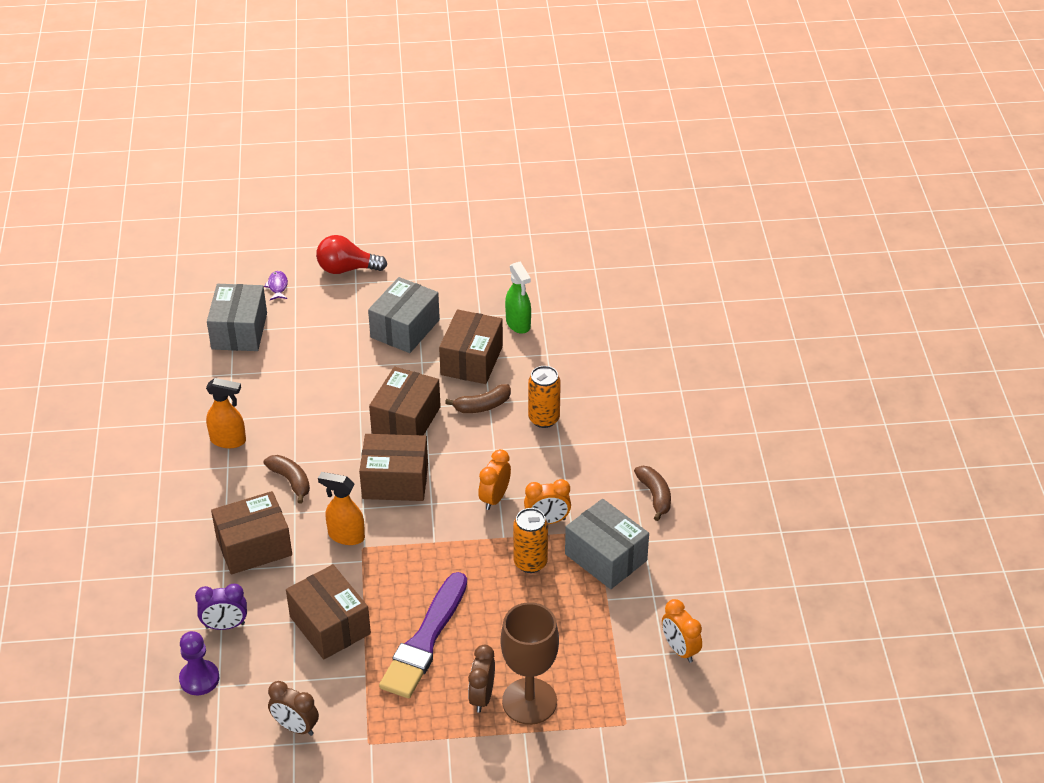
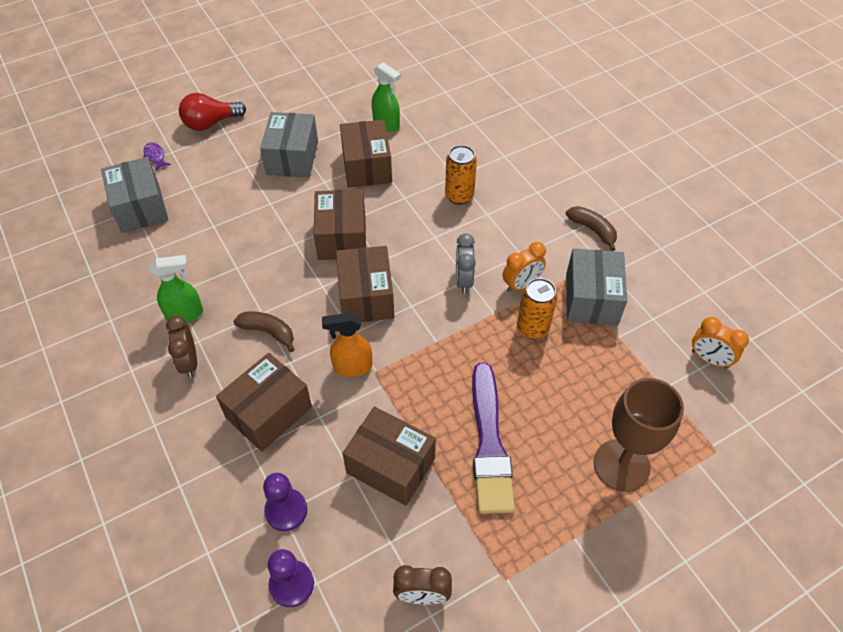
camera: 25 degrees left, 10 degrees up
purple clock [195,584,247,630] -> purple pawn [263,473,307,531]
orange spray bottle [206,378,246,448] -> green spray bottle [150,255,203,323]
brown box [359,434,428,501] -> brown box turned 75 degrees counterclockwise [336,246,394,322]
brown banana [445,384,511,413] -> none
brown clock [468,645,495,713] -> brown clock moved to [166,316,197,378]
orange clock [478,449,511,510] -> grey clock [456,233,476,294]
grey box [565,499,649,589] -> grey box turned 75 degrees clockwise [566,248,627,326]

